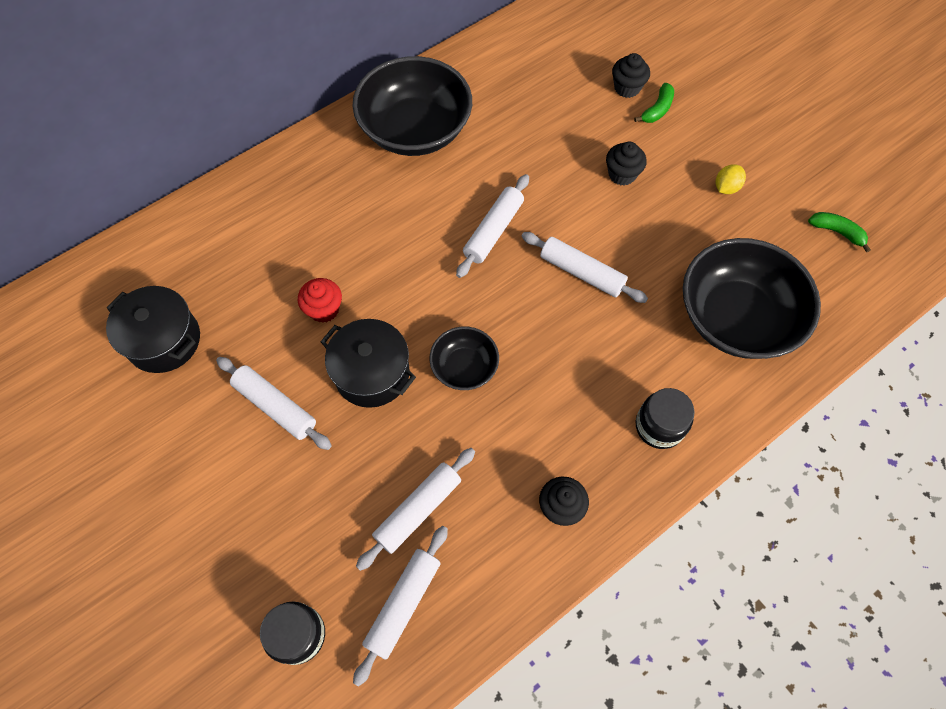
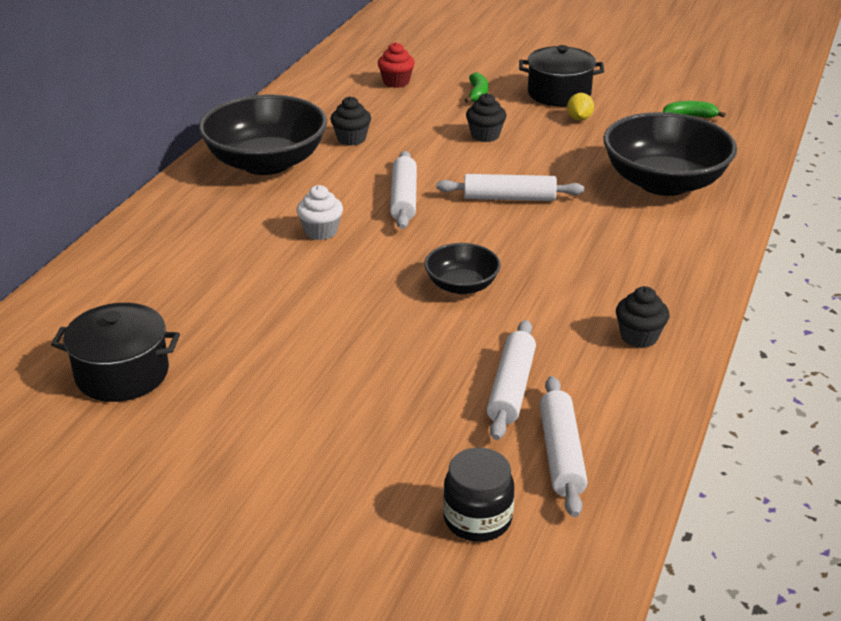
camera: 30 degrees left, 30 degrees down
white rolling pin [216,357,332,450] -> none
red cupcake [298,278,342,323] -> red cupcake moved to [378,42,415,88]
black pot [320,319,416,408] -> black pot moved to [519,45,604,107]
black cupcake [612,53,650,98] -> black cupcake moved to [330,96,371,146]
black jar [636,388,695,449] -> none
none -> white cupcake [297,185,343,240]

